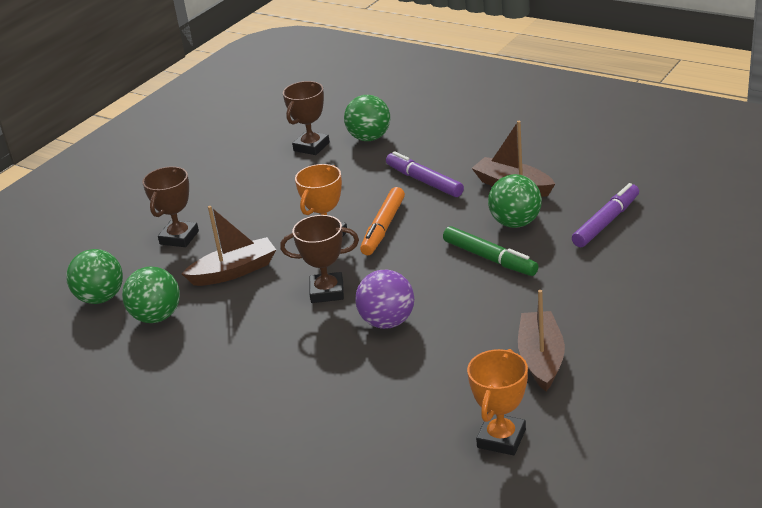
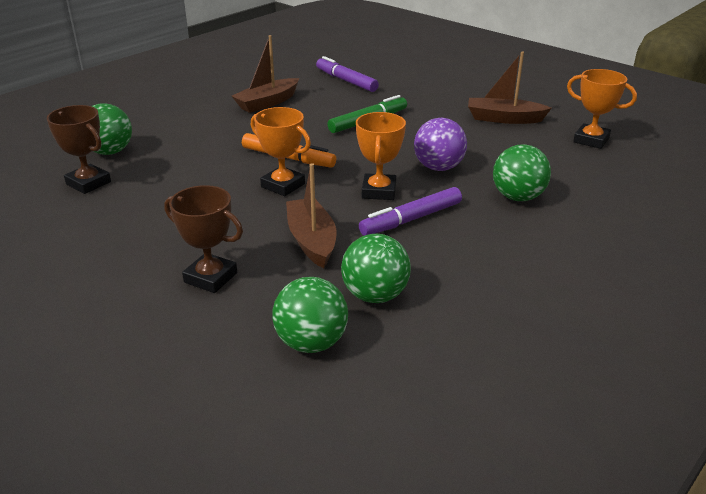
camera: 85 degrees left, 0 degrees up
brown trophy [280,215,359,303] -> orange trophy [356,112,406,200]
purple marker [386,151,464,197] -> purple marker moved to [359,187,462,236]
green ball [488,174,542,228] -> green ball moved to [493,144,551,201]

